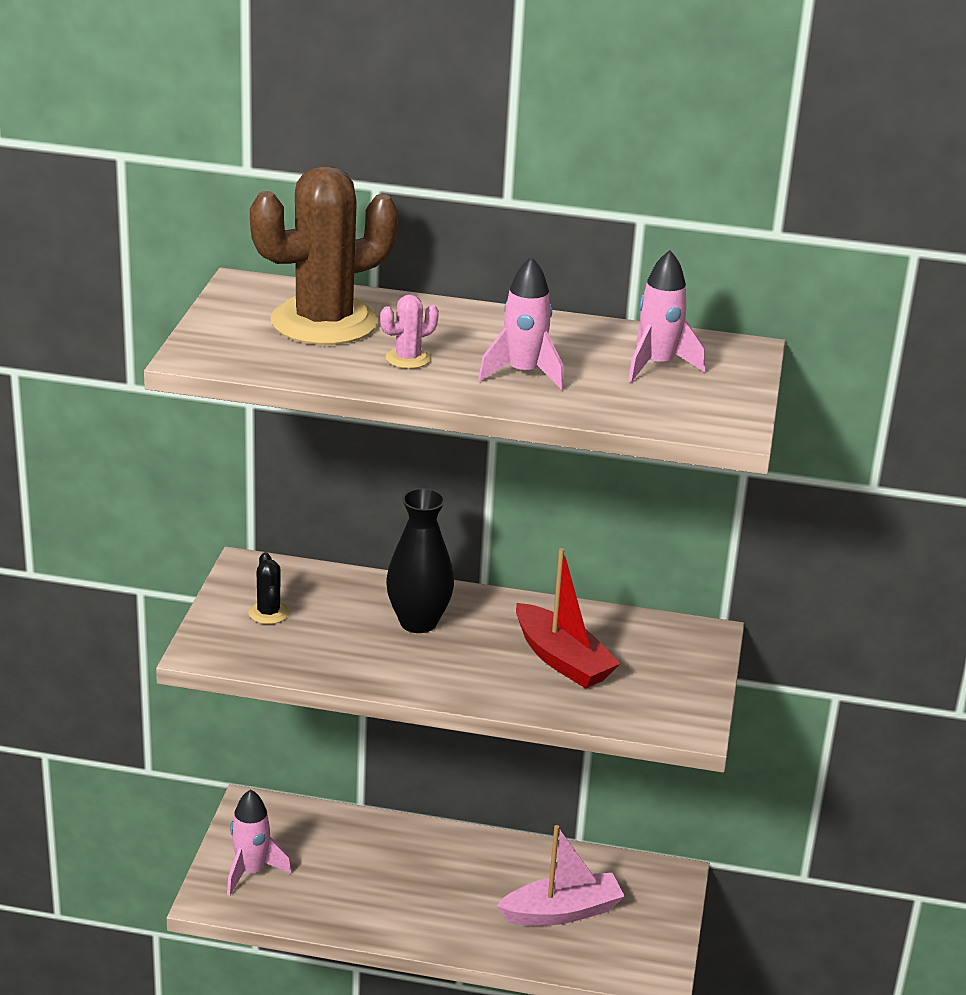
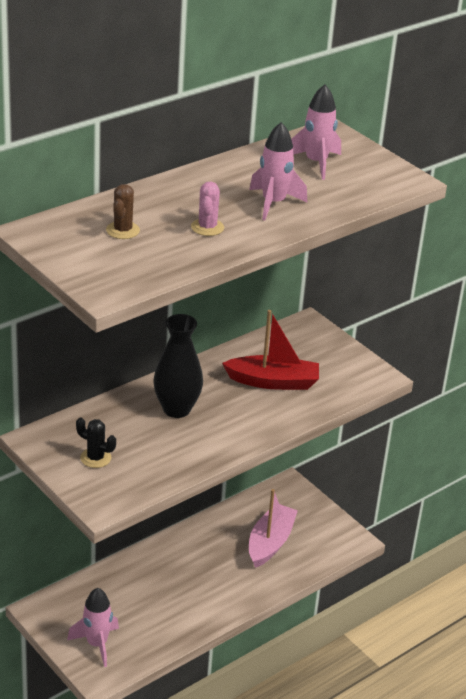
camera: 50 degrees left, 5 degrees up
brown cactus [250,166,398,345] -> brown cactus [106,184,140,239], size x0.41

